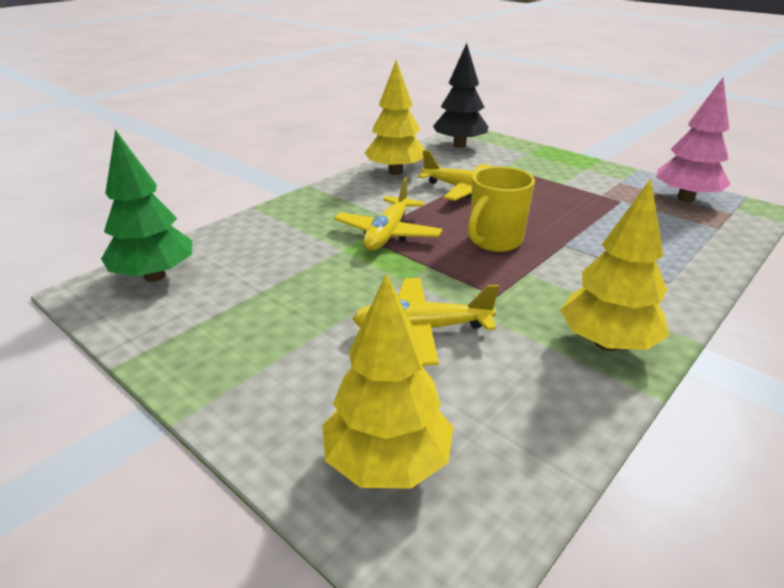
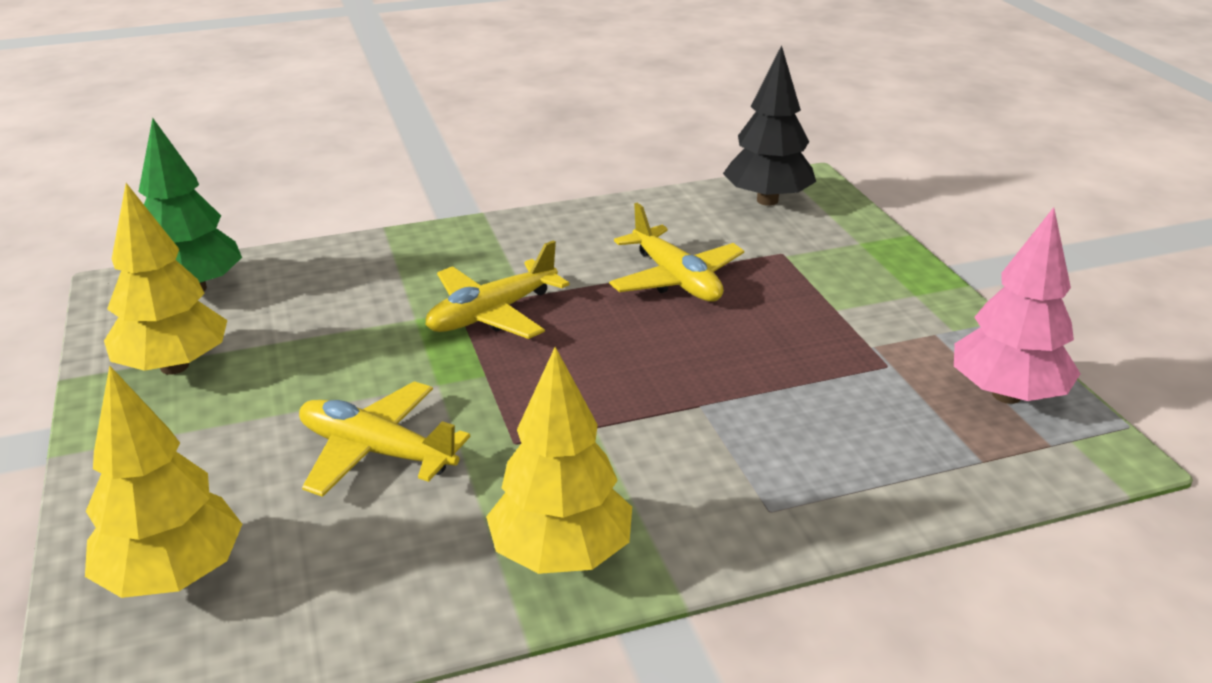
camera: 30 degrees right, 0 degrees up
yellow tree [365,60,425,175] -> yellow tree moved to [104,183,227,375]
yellow mug [468,166,535,252] -> none

